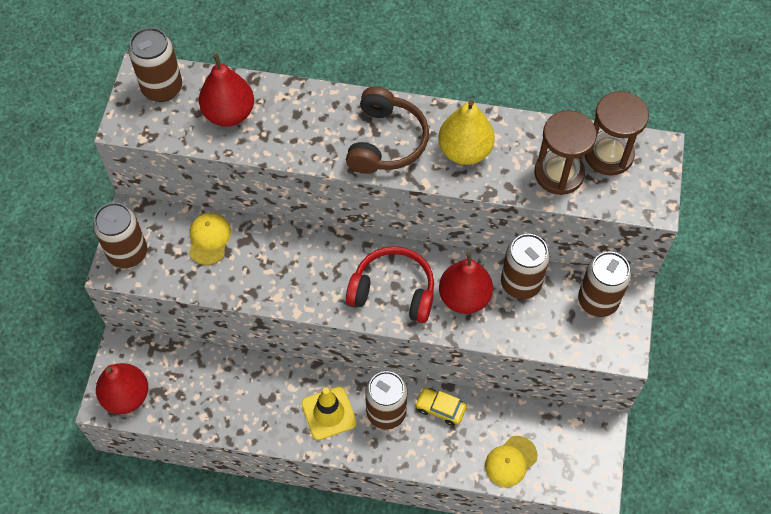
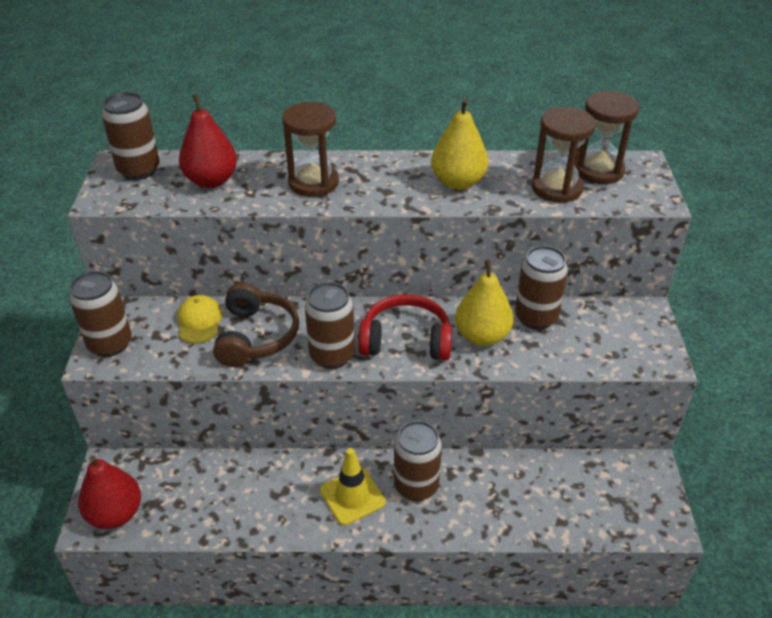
camera: 10 degrees left, 20 degrees down
brown headphones [346,86,429,174] -> brown headphones moved to [213,282,299,367]
yellow car [415,388,467,426] -> none
red pear [439,252,493,314] -> yellow pear [455,260,514,346]
yellow cap [485,436,538,487] -> none
brown can [578,252,631,317] -> brown can moved to [305,282,355,369]
none -> brown hourglass [282,102,339,197]

